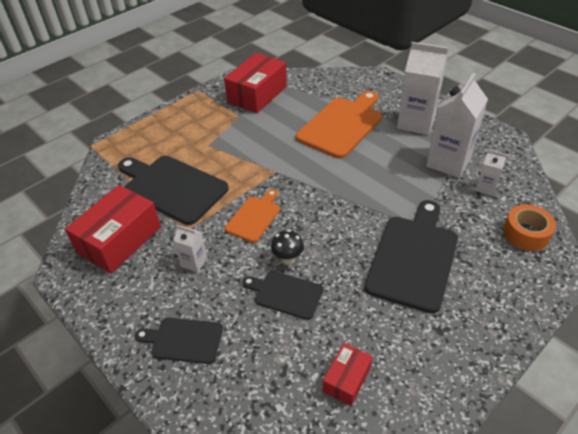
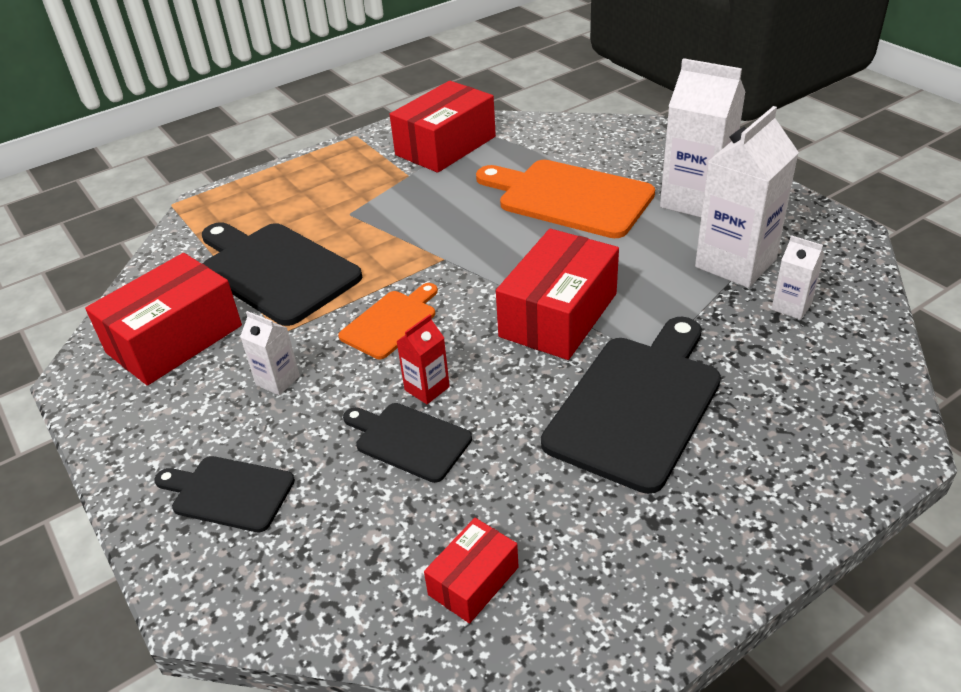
camera: 10 degrees right, 5 degrees down
black mushroom [271,230,304,265] -> red carton [396,314,450,404]
orange cutting board [296,91,382,159] -> orange cutting board turned 105 degrees counterclockwise [476,160,655,238]
orange tape [503,205,556,251] -> none
none -> red box [496,229,619,360]

